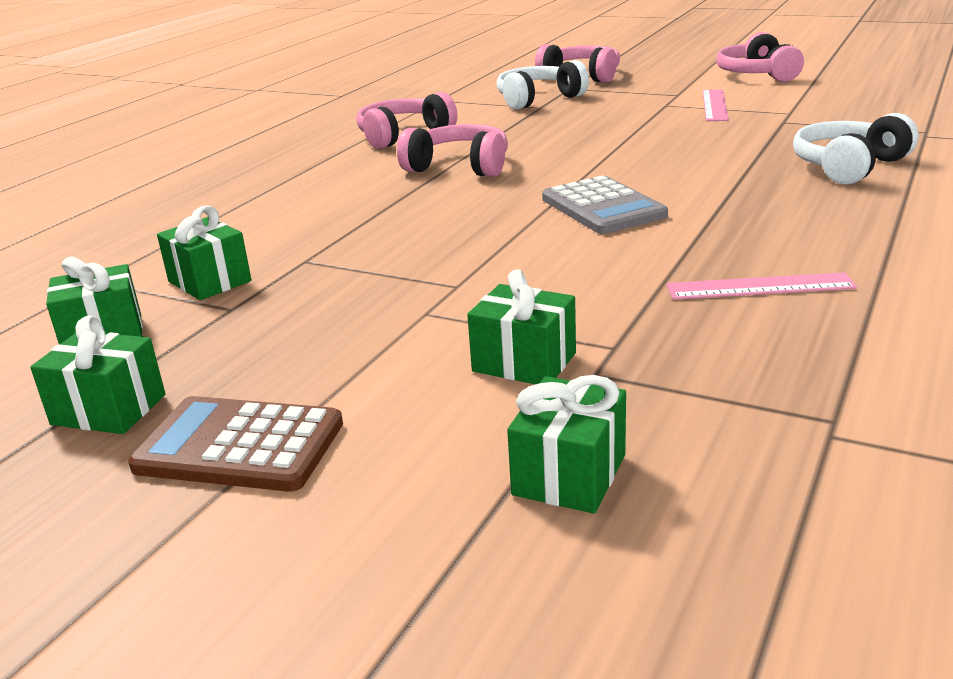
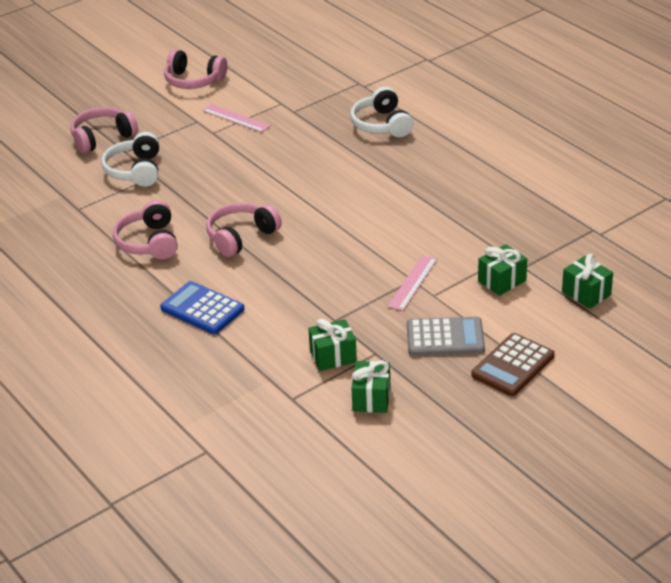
camera: 65 degrees left, 10 degrees up
green gift [30,315,165,434] -> none
grey calculator [542,175,668,234] -> grey calculator moved to [407,317,485,356]
pink ruler [666,272,857,300] -> pink ruler moved to [387,255,437,311]
none -> blue calculator [160,281,244,334]

